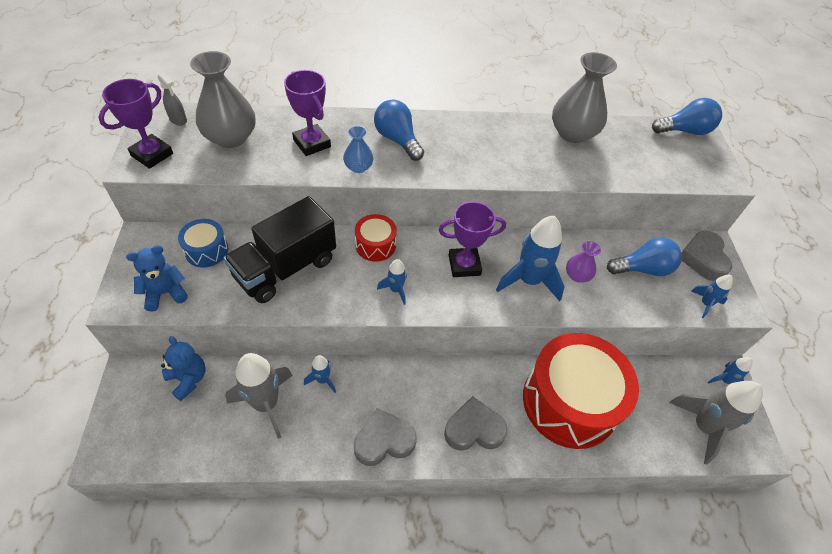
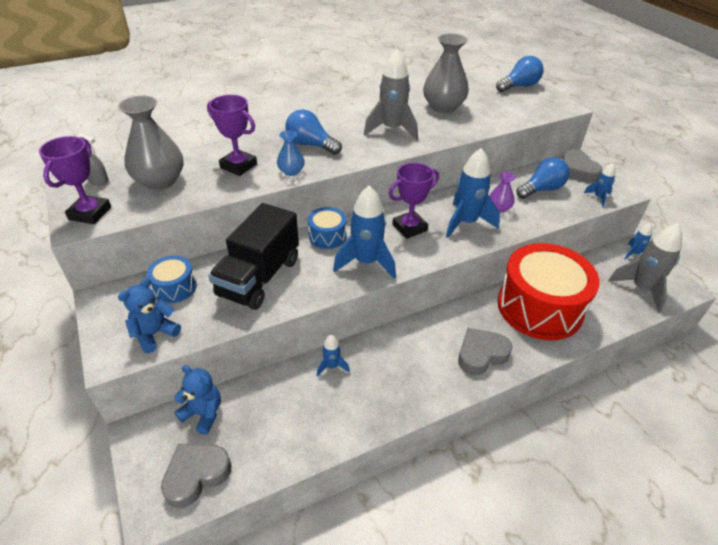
camera: 20 degrees left, 10 degrees down
grey rocket [225,353,293,439] -> grey rocket moved to [364,49,418,140]
grey heart [354,408,417,466] -> grey heart moved to [161,444,231,508]
red drum [355,214,397,262] -> blue drum [308,207,347,249]
blue rocket [377,259,407,305] -> blue rocket [333,186,396,278], size x1.97

